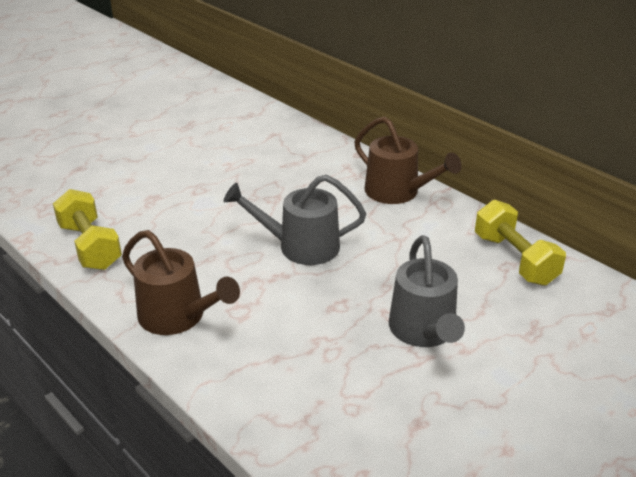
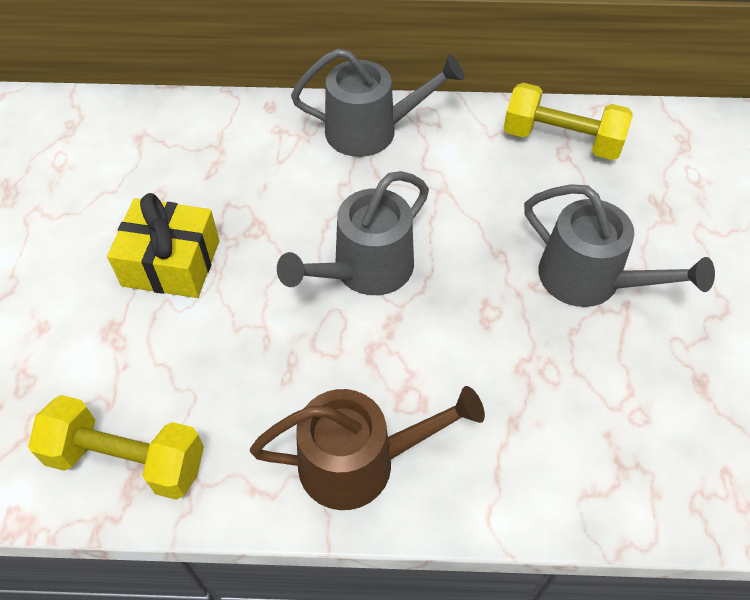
camera: 45 degrees left, 20 degrees up
brown watering can [354,116,462,204] -> grey watering can [291,48,464,157]
none -> yellow gift [107,193,219,298]

